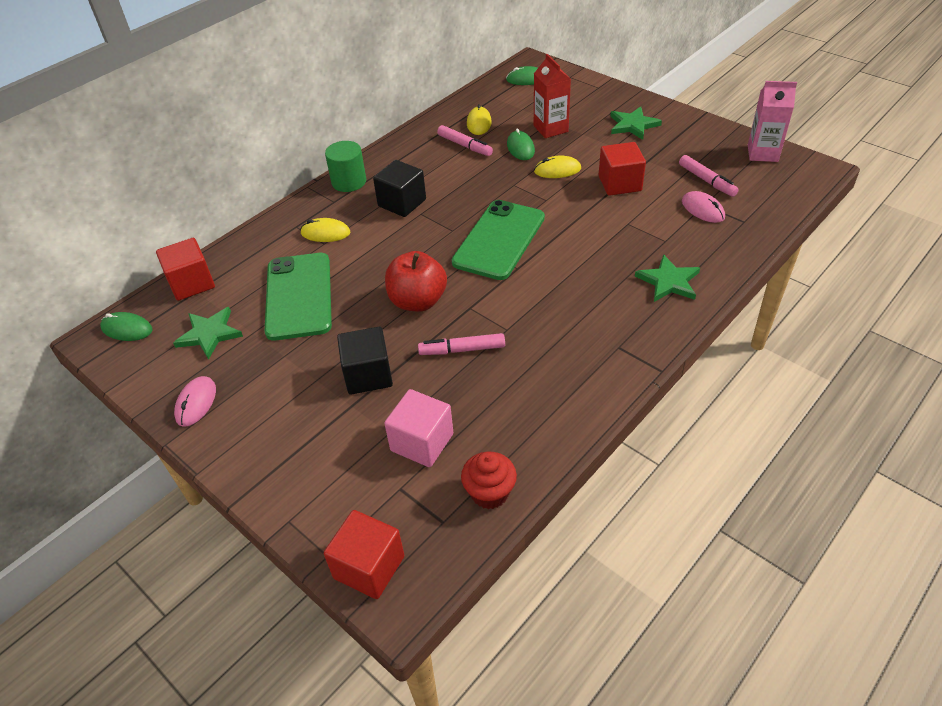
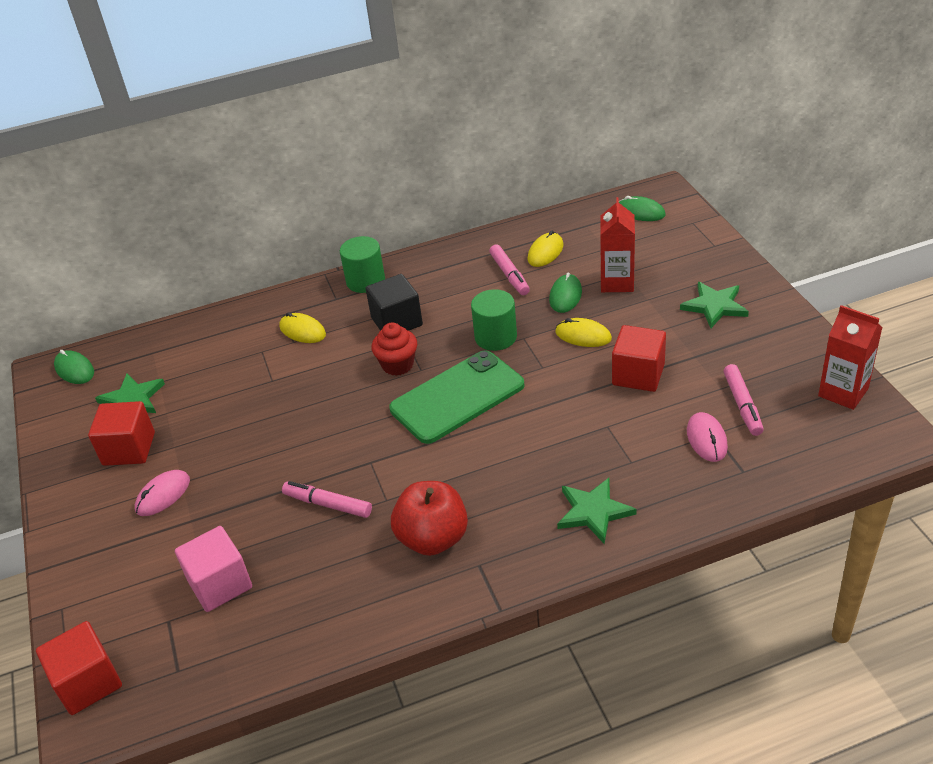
camera: 30 degrees right, 5 degrees down
red cube [156,238,215,301] -> red cube moved to [88,401,155,466]
pink mouse [174,376,216,427] -> pink mouse moved to [135,470,190,516]
green phone [264,253,332,341] -> none
black cube [337,327,393,395] -> none
red apple [385,251,447,312] -> red apple moved to [391,481,468,556]
red cupcake [461,451,517,509] -> red cupcake moved to [372,322,417,376]
pink carton [748,81,797,162] -> red carton [818,305,883,410]
none -> green cylinder [471,289,517,351]

